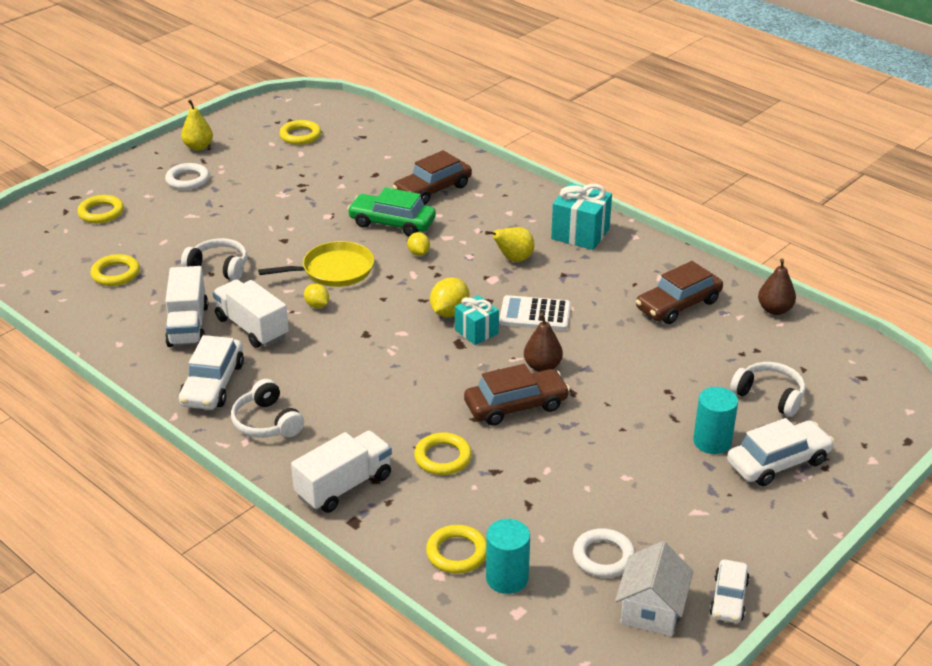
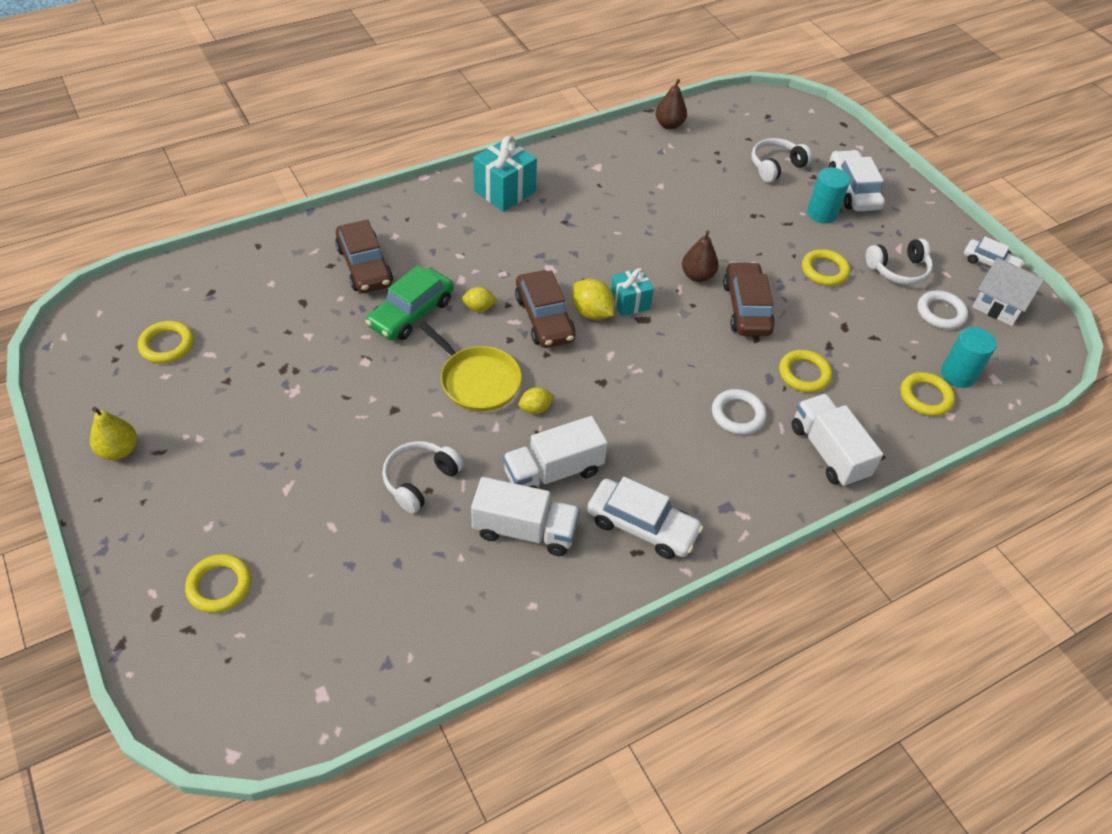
camera: 75 degrees left, 15 degrees up
yellow ring [90,254,140,286] -> yellow ring moved to [802,249,850,286]
white ring [165,163,210,190] -> white ring moved to [712,389,767,435]
white headphones [231,379,304,438] -> white headphones moved to [866,238,933,285]
yellow pan [258,241,374,287] -> yellow pan turned 135 degrees clockwise [419,322,522,412]
yellow pear [485,227,535,262] -> none
white calculator [499,295,571,331] -> none
brown car [636,261,723,324] -> brown car moved to [515,270,575,348]

